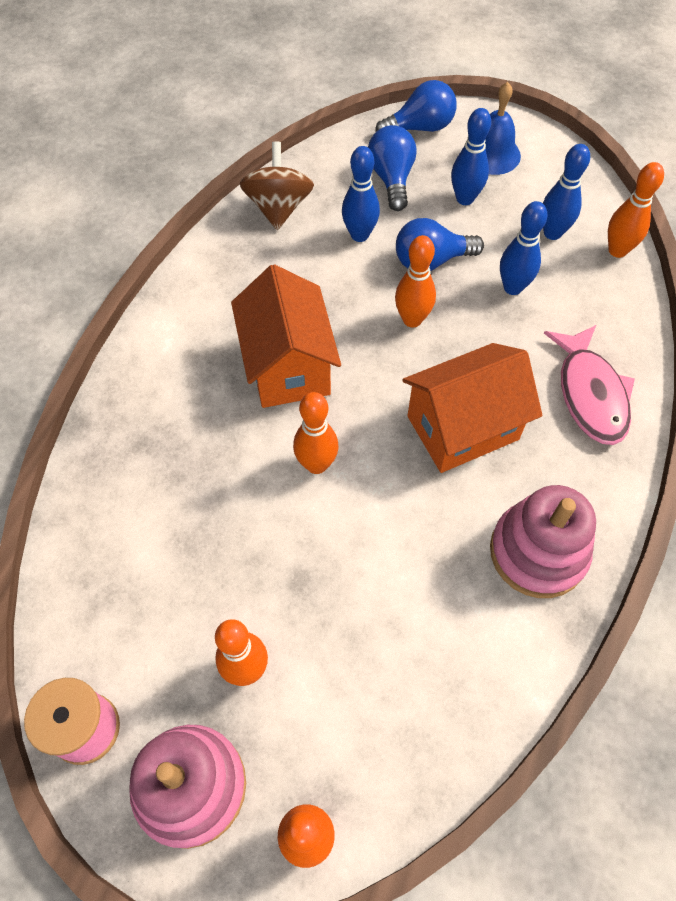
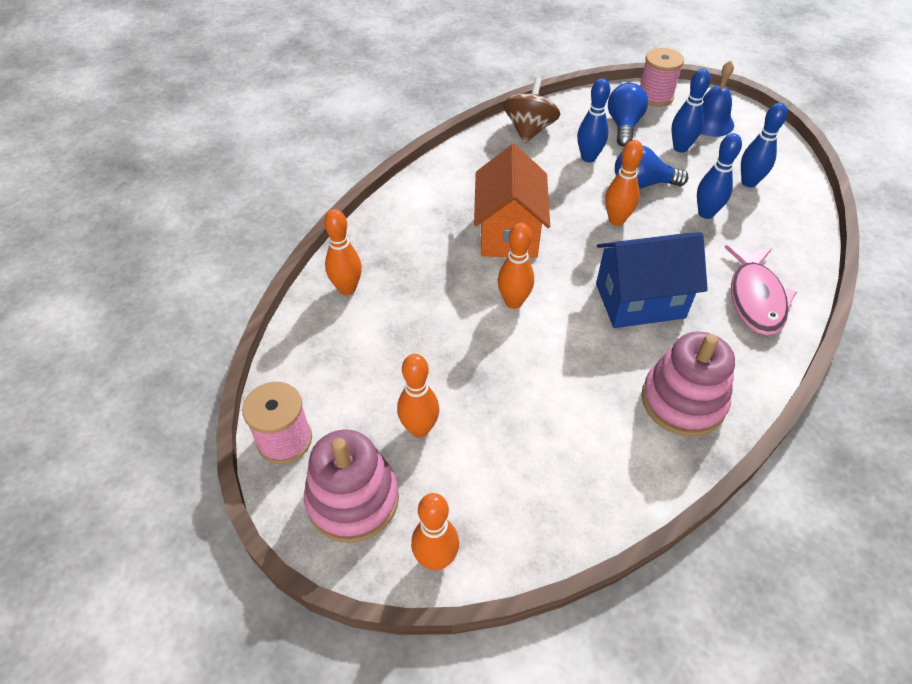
camera: 15 degrees right, 10 degrees down
blue light bulb [376,80,457,132] -> pink spool [640,48,684,107]
orange house [402,343,543,473] -> blue house [596,232,708,328]
orange bowling pin [608,162,664,258] -> orange bowling pin moved to [324,209,362,295]

